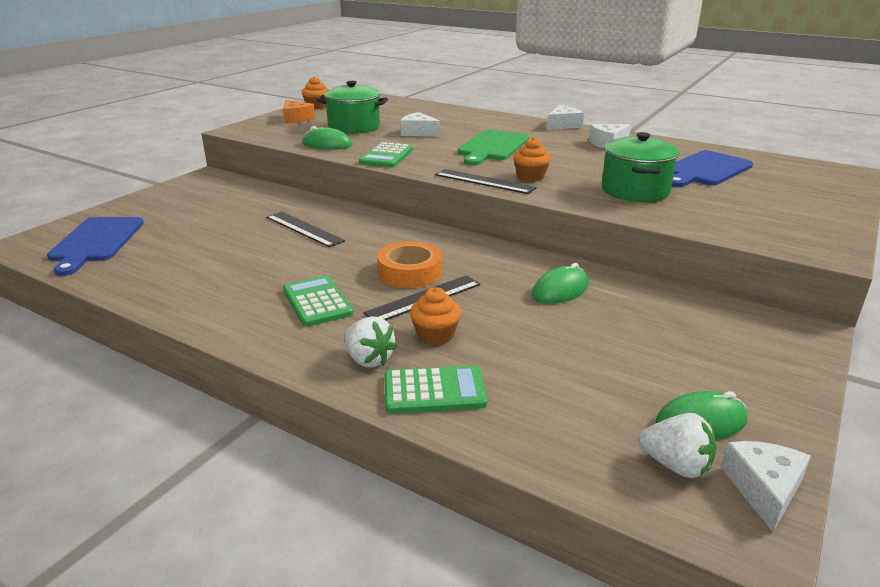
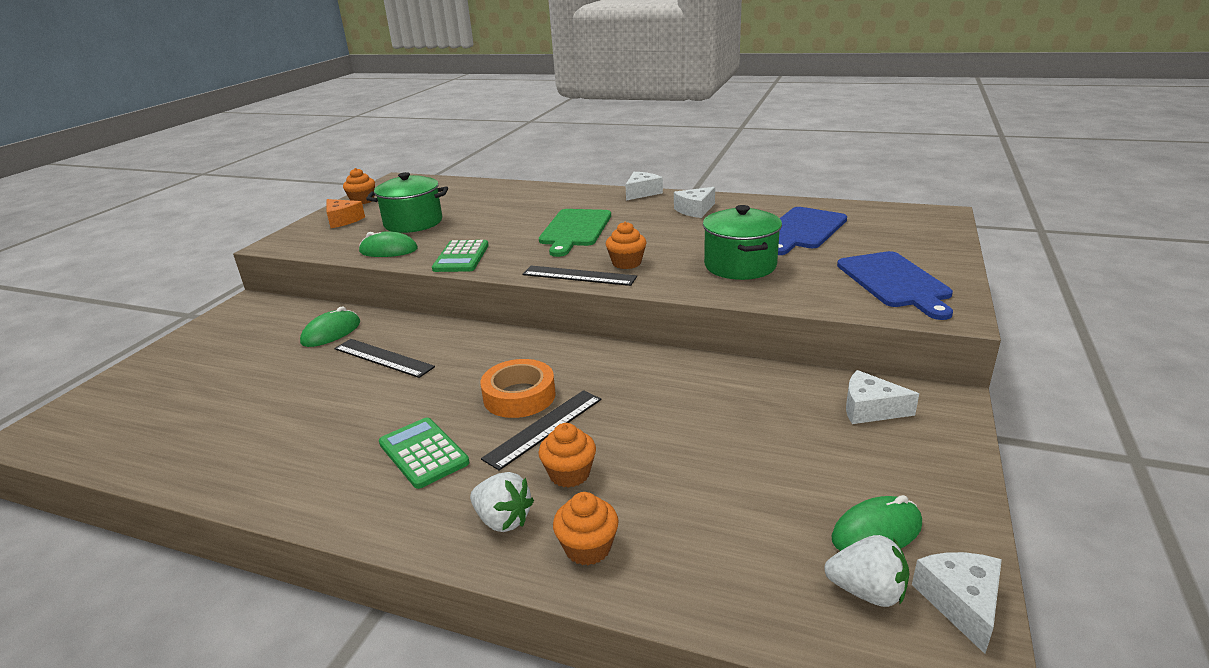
camera: 10 degrees left, 0 degrees up
blue cutting board [47,217,144,276] -> blue cutting board moved to [837,251,953,320]
green calculator [384,365,488,414] -> orange cupcake [553,492,619,565]
white cheese [400,112,440,137] -> white cheese moved to [846,370,919,424]
green mouse [532,263,589,304] -> green mouse moved to [300,306,360,347]

